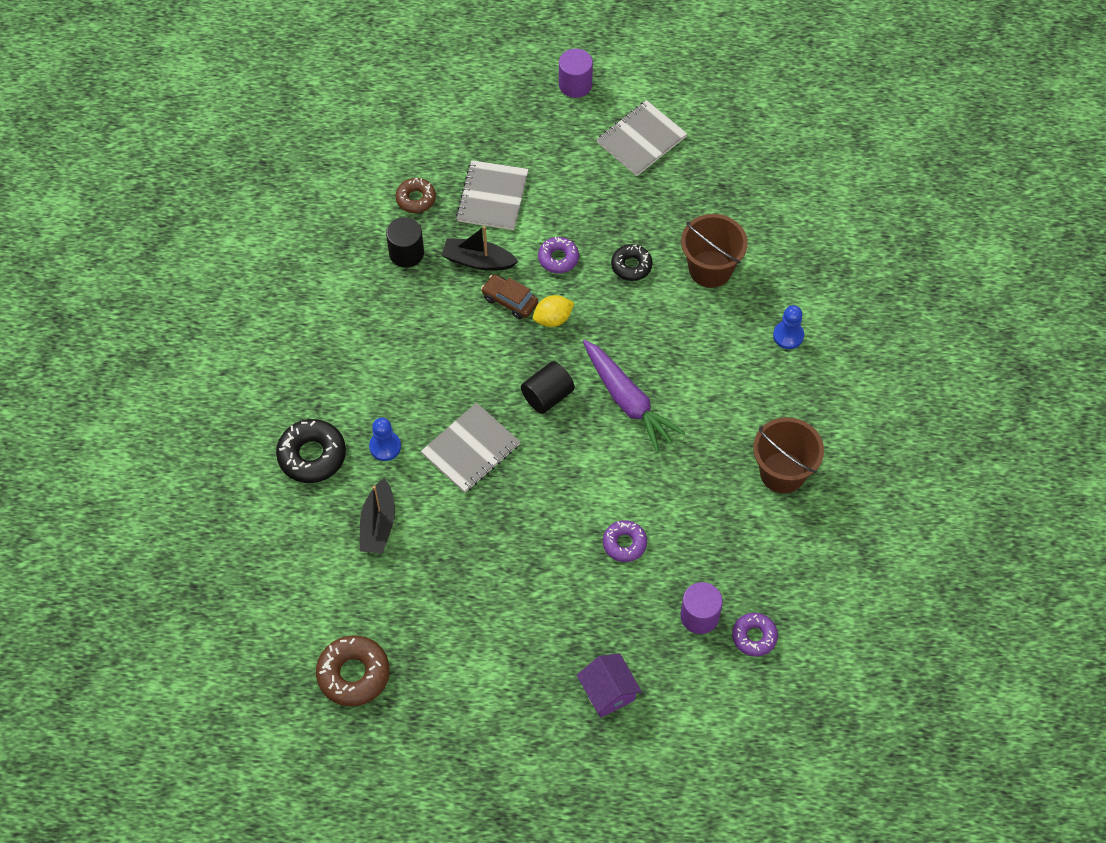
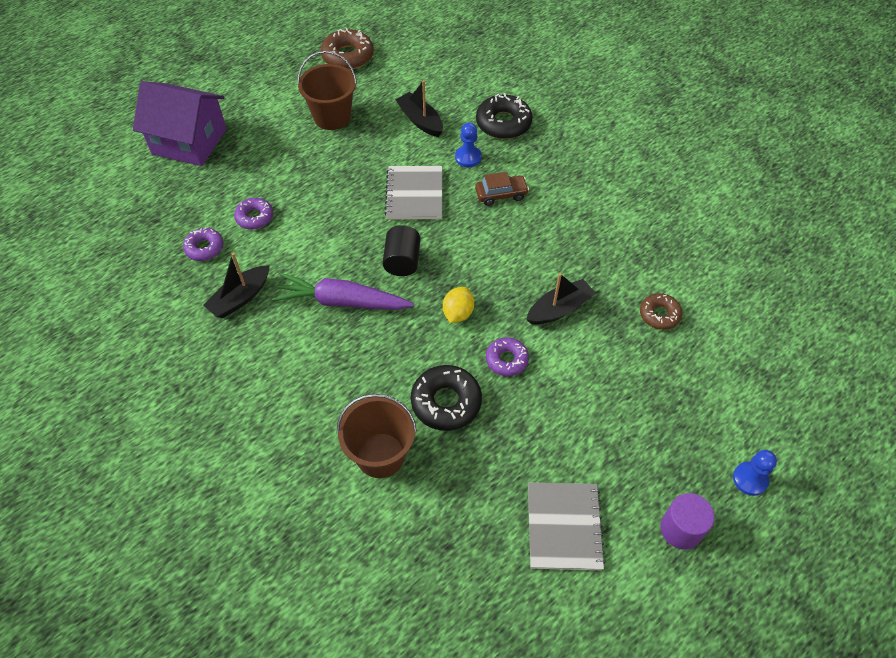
camera: 135 degrees right, 5 degrees down
black cylinder [386,217,424,268] -> none
grey notebook [456,160,529,230] -> none
brown car [481,275,538,319] -> brown car moved to [475,172,529,206]
purple house [577,653,642,718] -> purple house [133,81,227,166], size x1.80
black donut [611,244,652,281] -> black donut [411,365,482,431], size x1.59
purple cylinder [680,582,723,634] -> none
purple donut [732,613,778,657] -> purple donut moved to [183,227,223,261]
brown bucket [753,417,824,493] -> brown bucket moved to [297,51,357,130]
blue pawn [773,305,804,349] -> blue pawn moved to [733,450,777,496]
none -> black boat [203,253,270,318]

